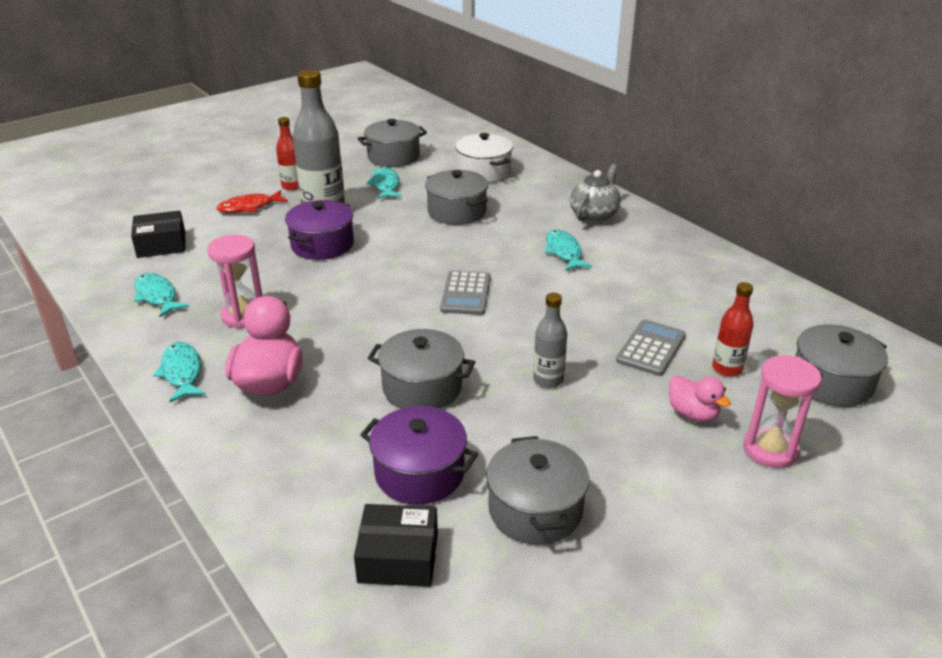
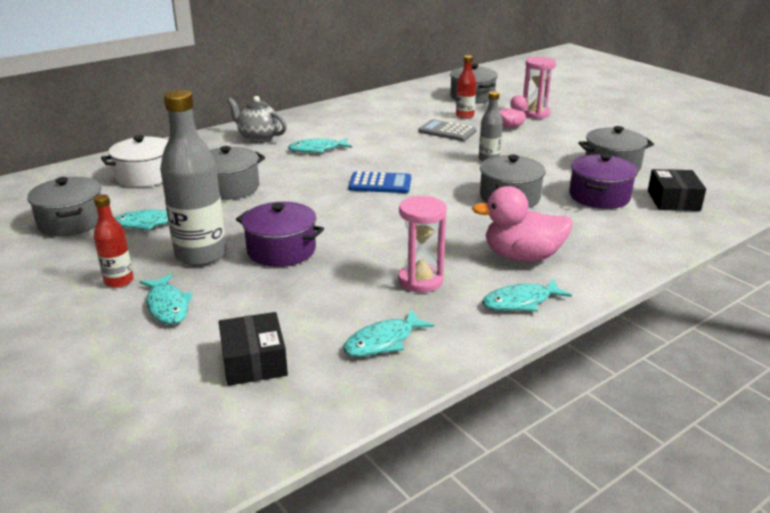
camera: 90 degrees left, 5 degrees down
red fish [216,190,288,213] -> turquoise fish [139,274,193,325]
grey calculator [440,271,490,315] -> blue calculator [349,171,411,193]

